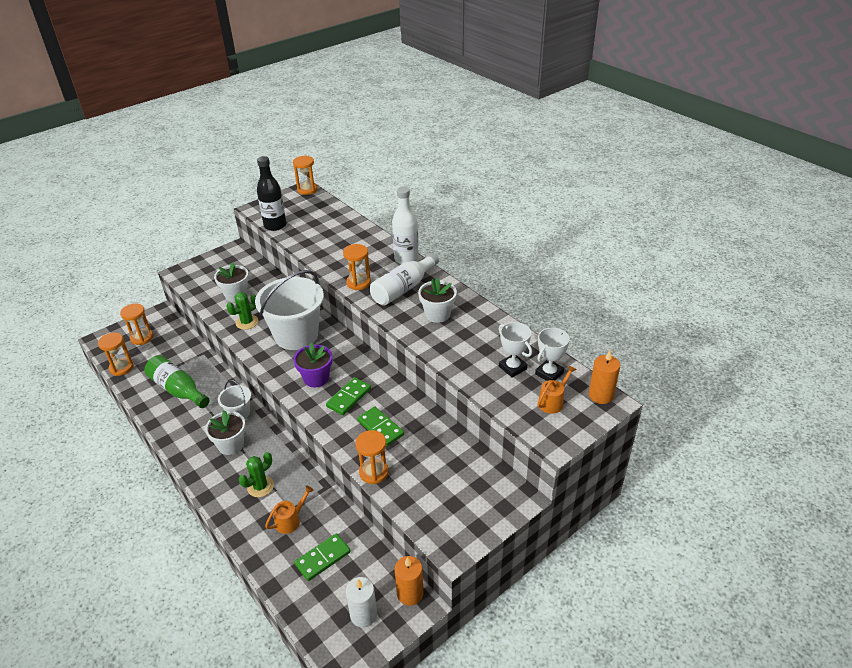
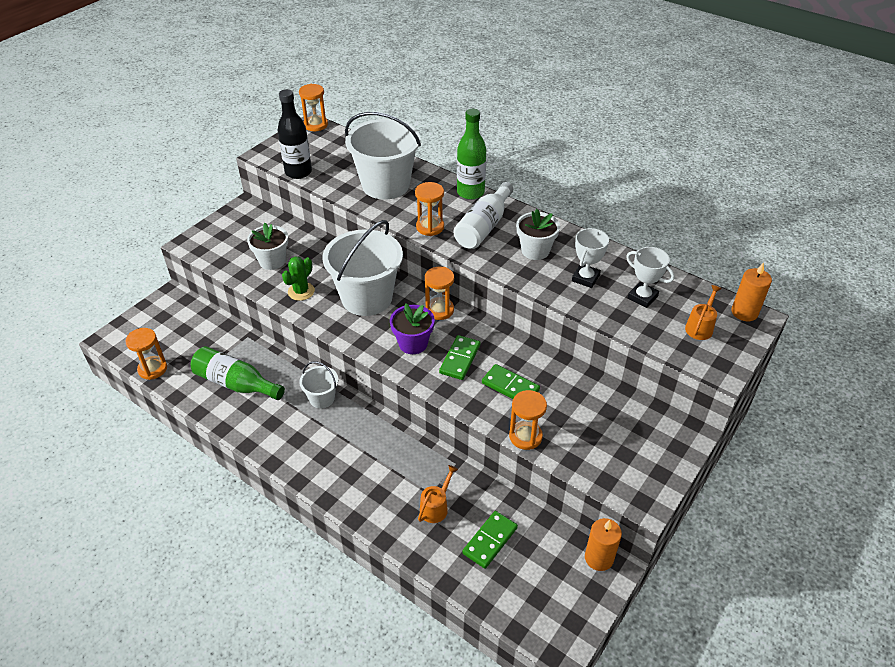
camera: 15 degrees left, 5 degrees up
orange hourglass [120,304,153,345] -> orange hourglass moved to [425,267,454,320]
white flower pot [205,410,246,455] -> none
green cactus [239,452,274,497] -> none
white candle [346,577,377,627] -> none
white bottle [392,187,419,264] -> green bottle [457,109,486,200]
white trophy [535,328,570,381] -> white trophy moved to [572,228,609,288]
none -> white bucket [345,112,421,200]

